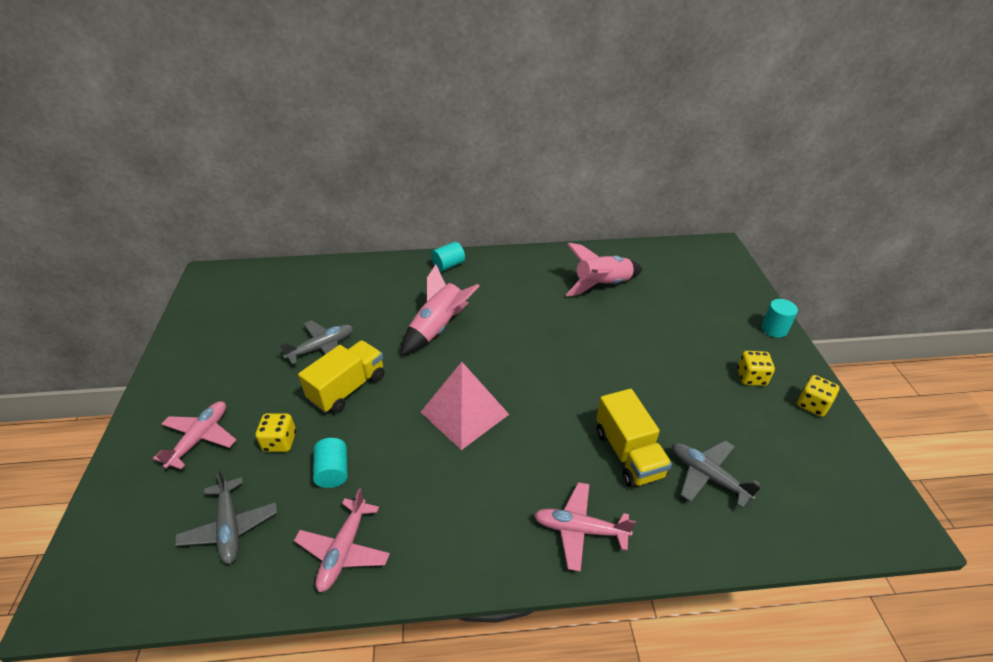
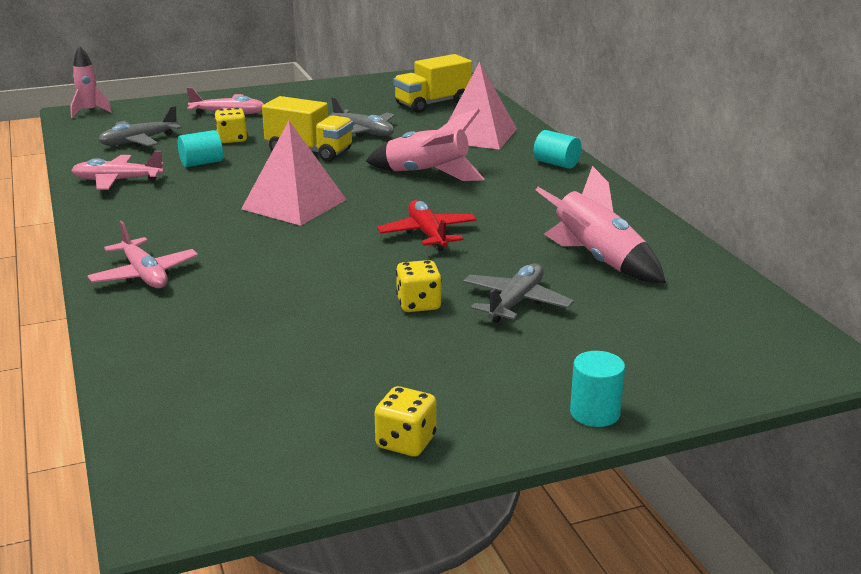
camera: 75 degrees right, 15 degrees down
pink plane [534,482,636,572] -> pink plane turned 150 degrees clockwise [87,221,198,288]
yellow truck [597,389,672,487] -> yellow truck moved to [393,54,472,113]
grey plane [672,440,762,508] -> grey plane moved to [463,263,574,323]
yellow dice [737,351,775,386] -> yellow dice moved to [396,260,442,312]
none -> pink rocket [70,45,112,118]
none -> red plane [377,200,477,251]
none -> pink pyramid [448,62,517,150]

